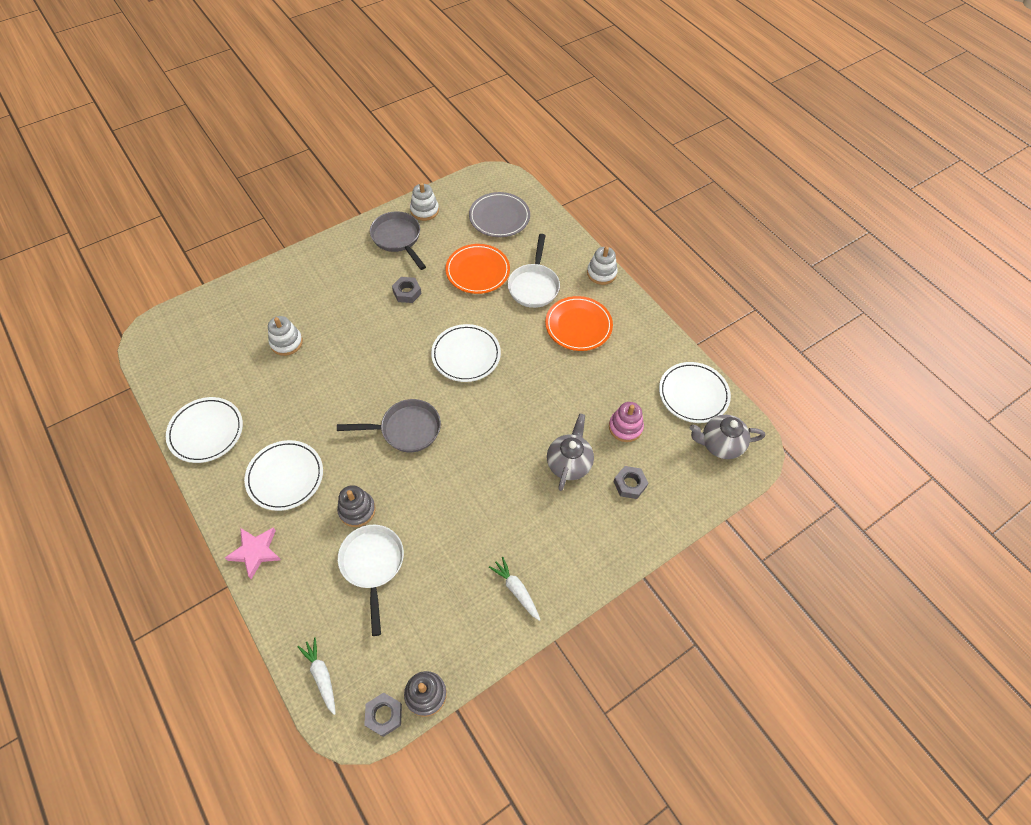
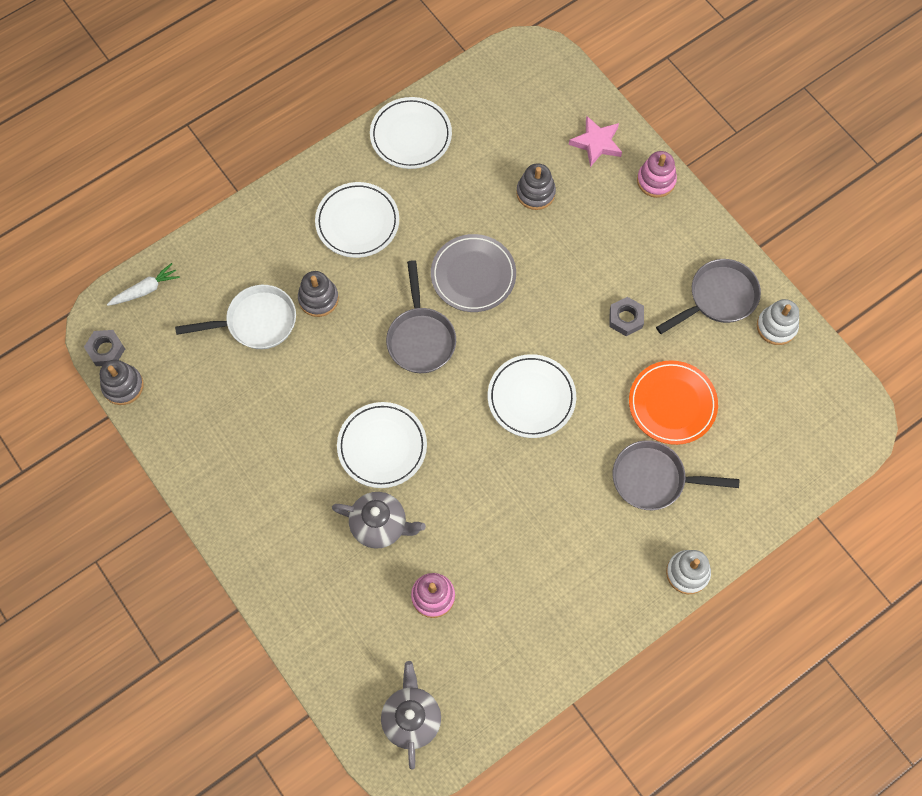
camera: 90 degrees right, 10 degrees up
pink star [225,528,281,579] -> pink star moved to [569,116,622,167]
white stacking toy [268,316,303,356] -> grey stacking toy [516,163,556,210]
grey plate [469,192,530,237] -> grey plate moved to [431,234,516,312]
white carrot [489,557,540,621] -> none
white pan [508,234,560,308] -> grey pan [613,440,739,510]
orange plate [545,296,613,351] -> none
grey nut [613,466,648,499] -> none
white plate [659,362,731,423] -> white plate moved to [337,402,427,488]
none -> pink stacking toy [637,151,677,198]

